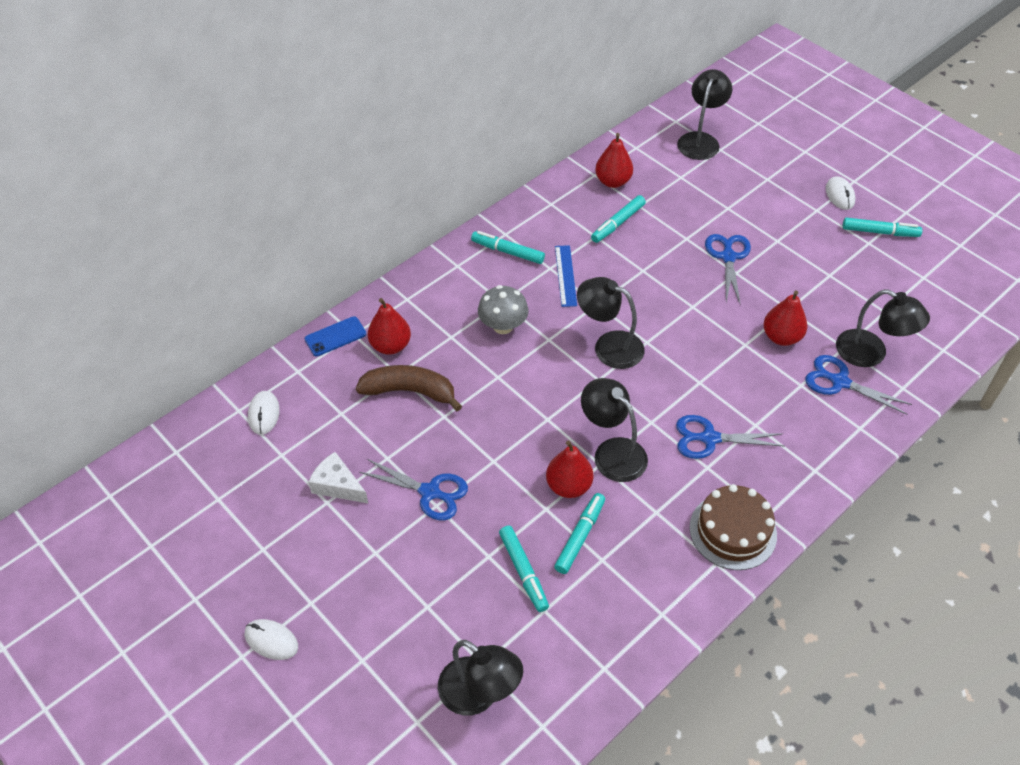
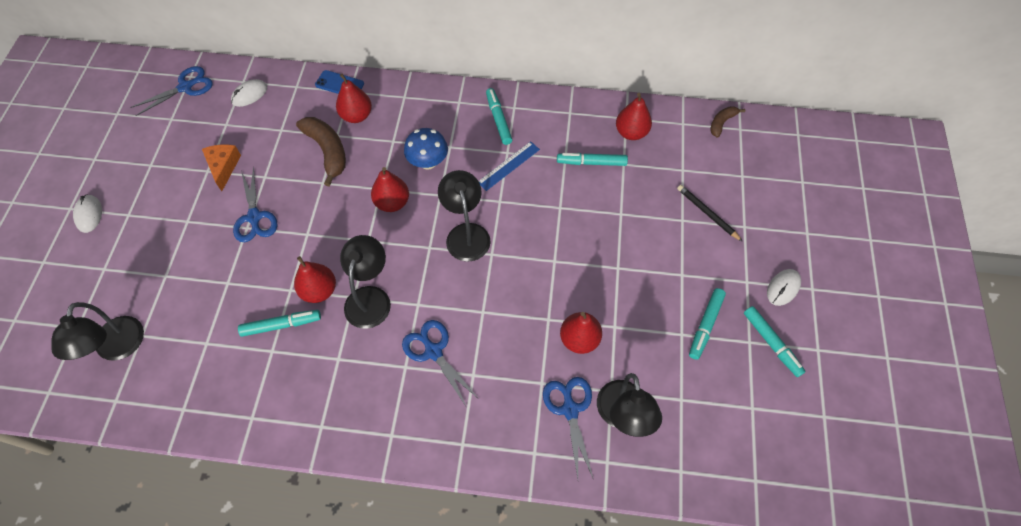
camera: 50 degrees right, 10 degrees up
white cheese [308,452,368,503] -> orange cheese [202,144,241,191]
grey mushroom [478,285,529,334] -> blue mushroom [404,128,448,169]
turquoise marker [499,526,549,612] -> turquoise marker moved to [689,288,726,360]
black lamp [677,69,733,160] -> none
brown cake [689,484,777,570] -> none
blue scissors [705,234,751,303] -> blue scissors moved to [130,66,213,116]
none -> red pear [371,167,409,212]
none -> black pencil [677,185,743,242]
none -> brown banana [710,106,745,138]

